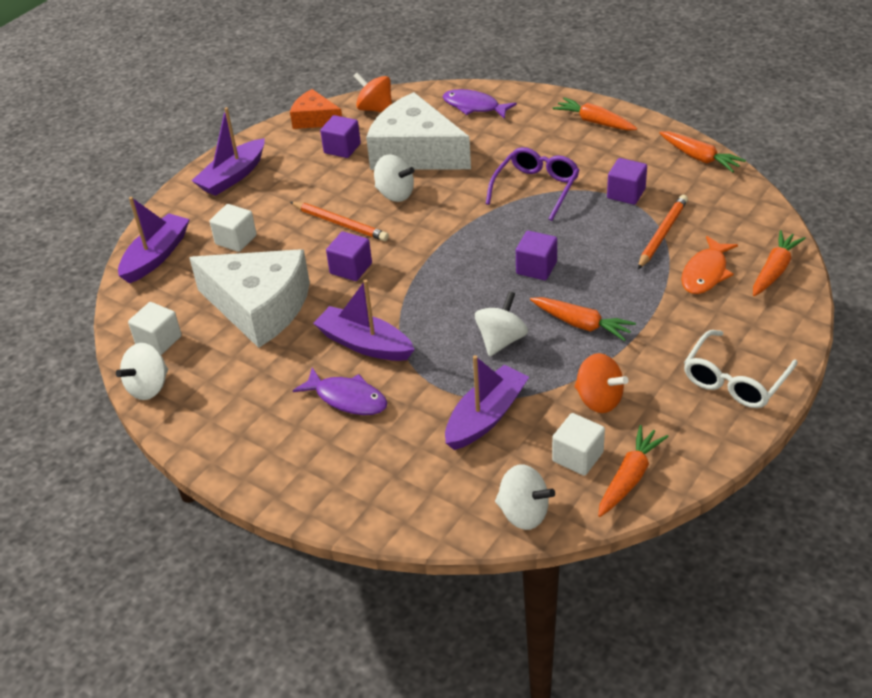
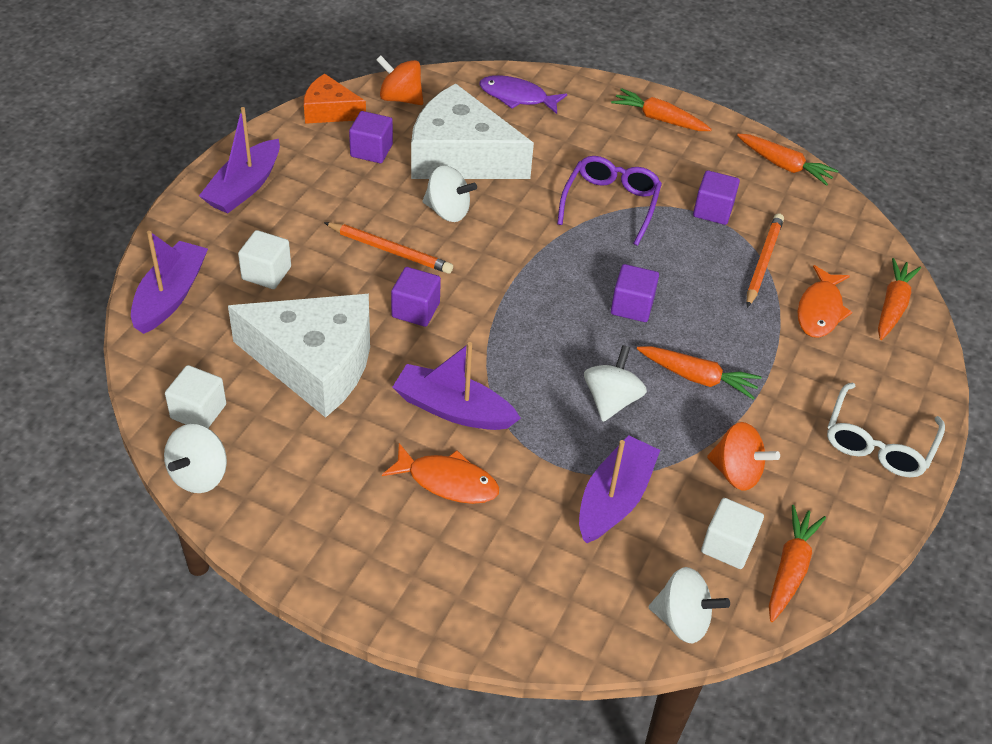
camera: 15 degrees left, 5 degrees up
purple fish [293,367,388,415] -> orange fish [382,443,499,504]

